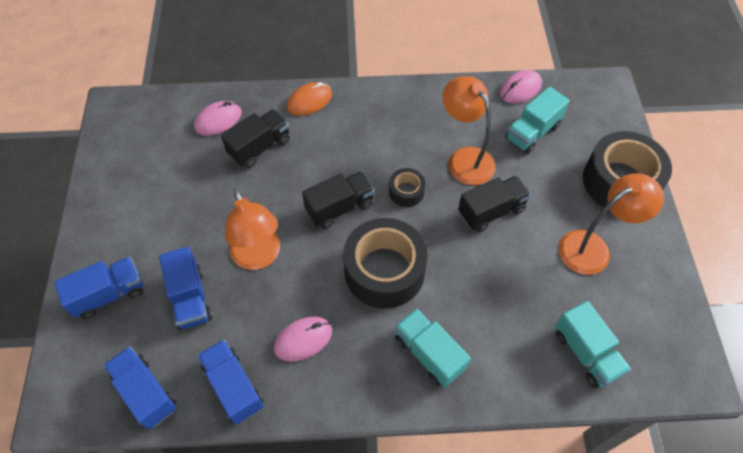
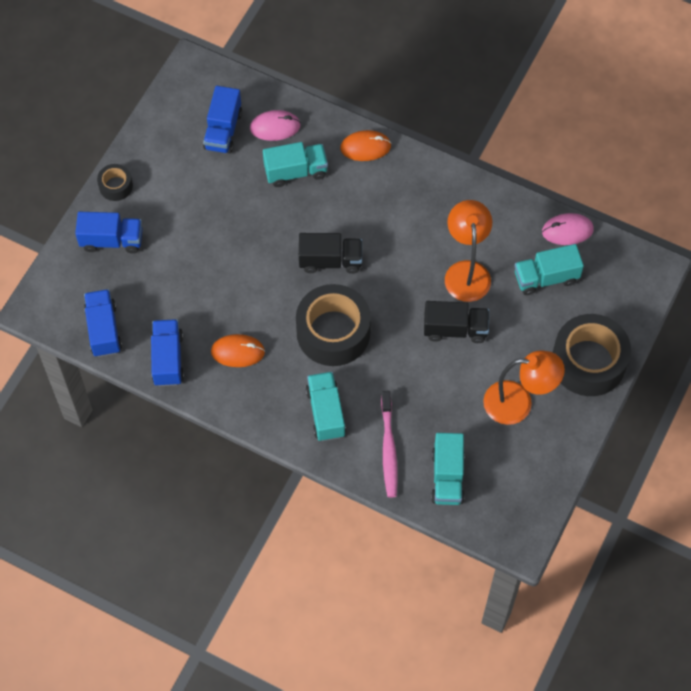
camera: 30 degrees right, 5 degrees up
blue truck [159,247,213,330] -> blue truck moved to [203,86,242,154]
black truck [221,109,290,168] -> turquoise truck [263,142,328,187]
orange lamp [225,188,280,270] -> none
pink mouse [274,317,332,362] -> orange mouse [211,334,265,367]
black tape [389,168,426,207] -> black tape moved to [97,164,133,201]
none -> pink toothbrush [381,391,398,498]

